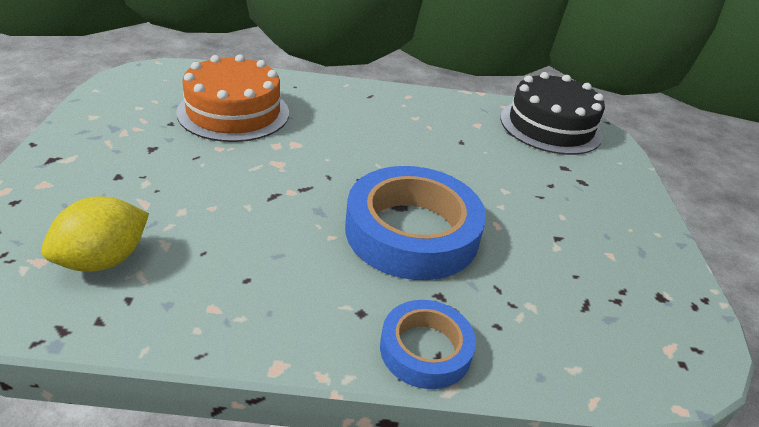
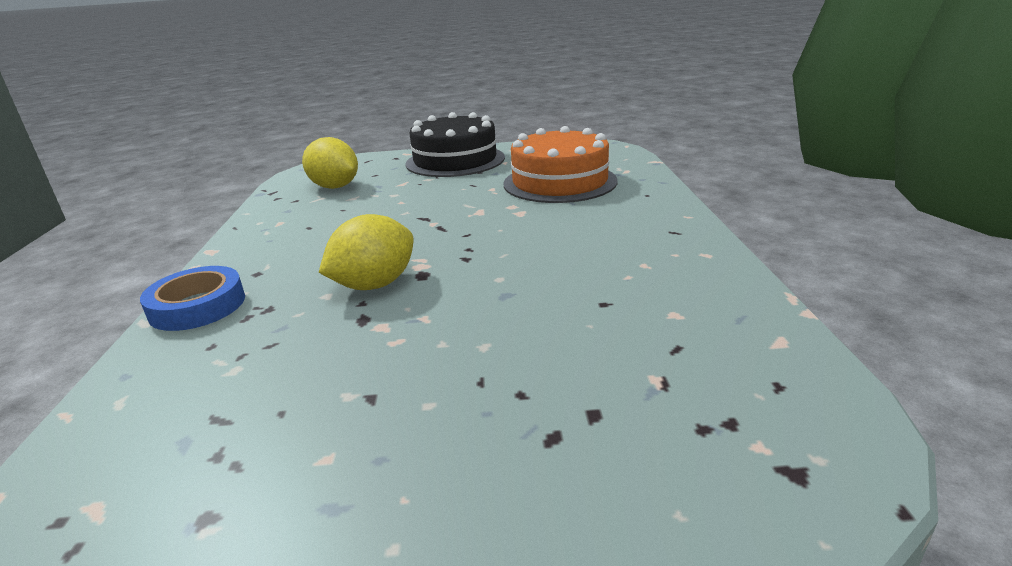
camera: 90 degrees right, 10 degrees down
blue tape [345,166,486,280] -> yellow lemon [319,214,414,290]
black cake [500,72,605,155] -> black cake moved to [405,112,505,177]

